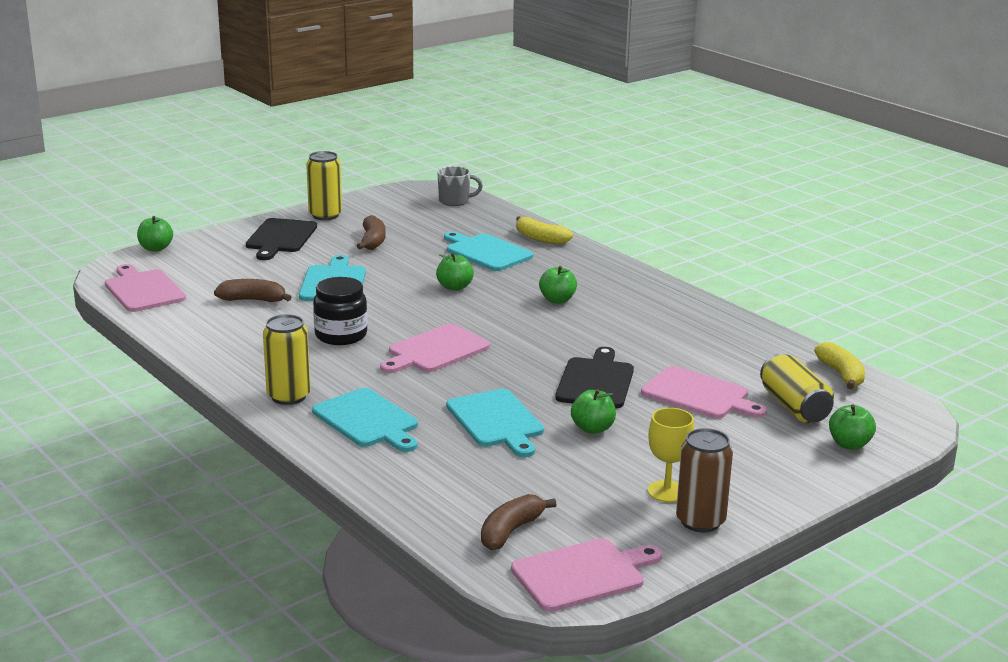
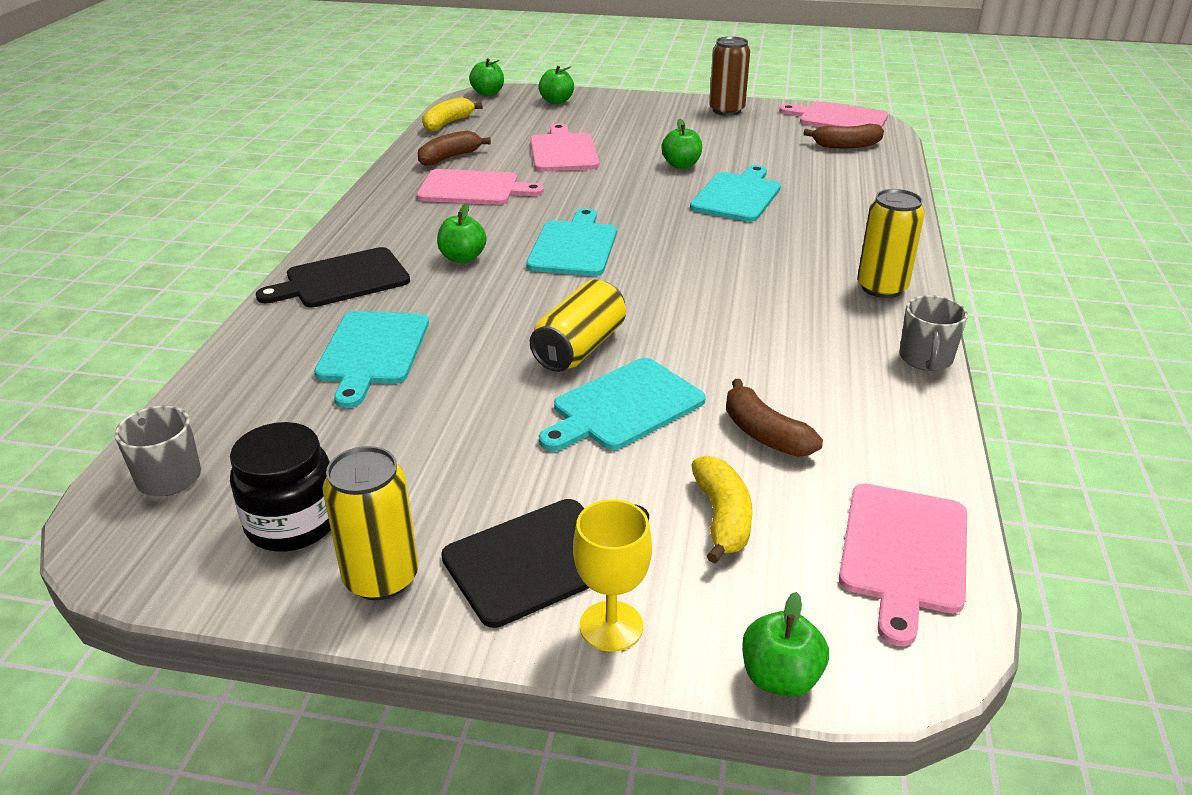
camera: 130 degrees left, 10 degrees up
turquoise cutting board [312,388,418,452] -> turquoise cutting board moved to [526,208,617,276]
black jar [313,277,368,345] -> black jar moved to [230,422,331,551]
brown banana [357,215,386,250] -> brown banana moved to [418,131,491,166]
pink cutting board [380,324,490,373] -> pink cutting board moved to [417,169,544,205]
green apple [436,253,474,291] -> green apple moved to [469,58,504,96]
yellow banana [516,216,573,244] -> yellow banana moved to [691,455,753,563]
black cutting board [555,347,634,408] -> black cutting board moved to [256,247,410,308]
yellow goblet [648,408,695,502] -> yellow goblet moved to [573,499,652,652]
yellow can [760,353,834,423] -> yellow can moved to [530,280,626,372]
none -> grey mug [899,295,968,371]

